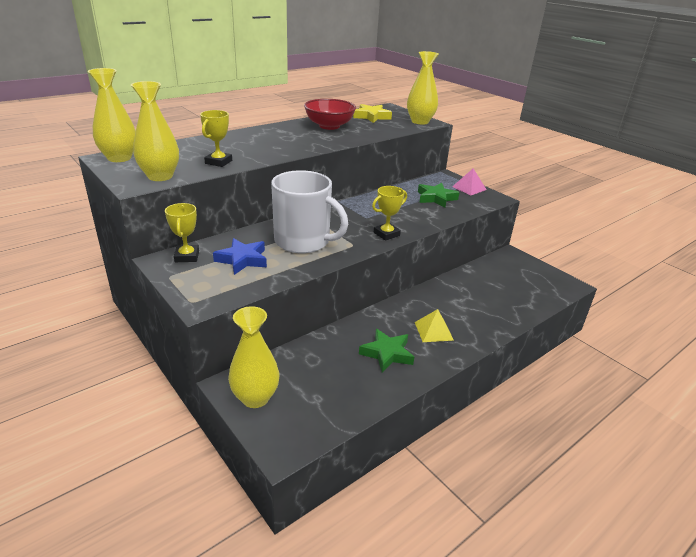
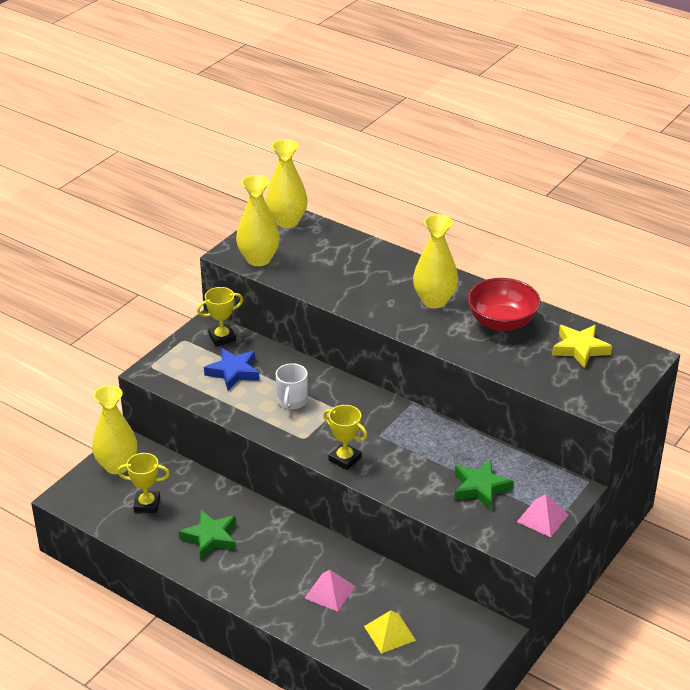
camera: 75 degrees right, 5 degrees up
yellow trophy [200,110,232,167] -> yellow trophy moved to [117,453,170,513]
white mug [271,170,348,253] -> white mug [276,363,308,410], size x0.49
yellow vase [407,51,439,125] -> yellow vase moved to [413,214,458,308]
yellow pyramid [415,309,454,342] -> yellow pyramid moved to [364,610,416,654]
none -> pink pyramid [304,570,356,612]

